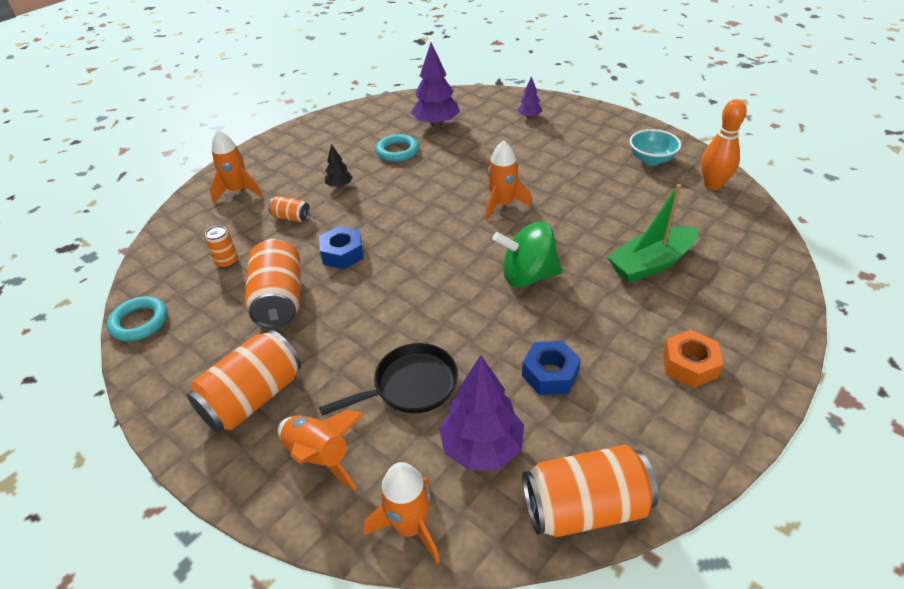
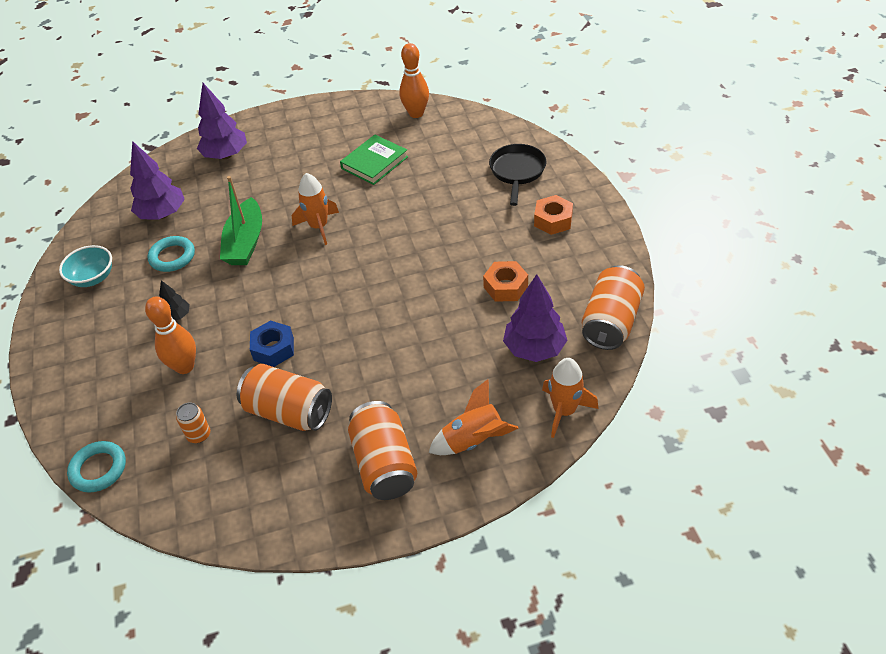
camera: 55 degrees left, 5 degrees up
turquoise ring [107,296,168,341] -> turquoise ring moved to [67,441,126,493]
orange rocket [210,129,263,203] -> none
orange can [269,196,310,222] -> orange bowling pin [145,297,196,374]
black pan [319,343,458,416] -> black pan moved to [489,144,547,206]
green spinning top [493,222,562,287] -> none
purple tree [517,76,542,119] -> purple tree [197,83,247,159], size x1.93
blue nut [522,341,581,395] -> orange nut [483,261,528,302]
green boat [607,184,698,283] -> green boat moved to [220,176,262,265]
turquoise bowl [630,129,681,165] -> turquoise bowl moved to [59,245,112,287]
none -> green book [340,135,408,185]

